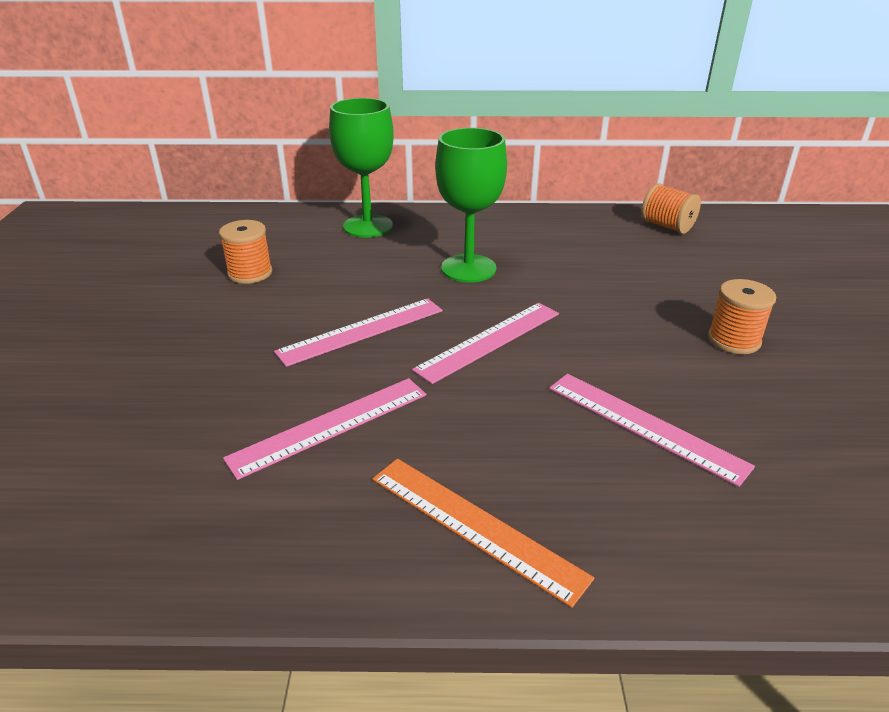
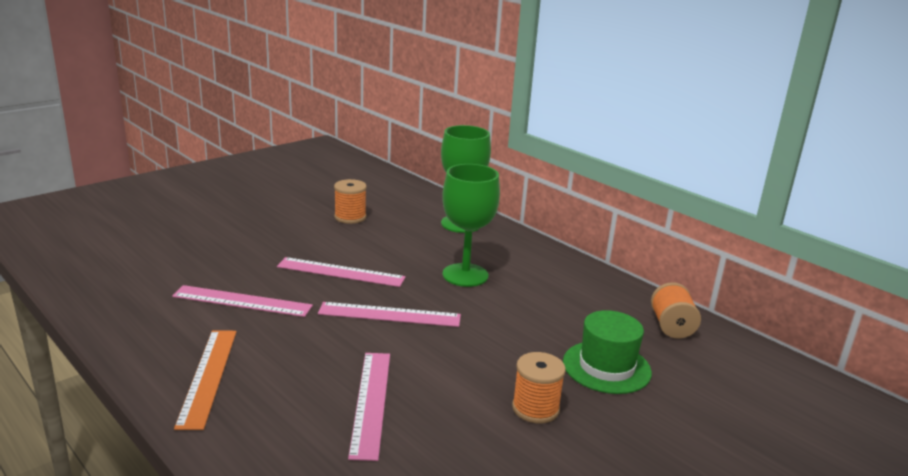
camera: 45 degrees right, 10 degrees down
none -> green hat [563,310,652,394]

